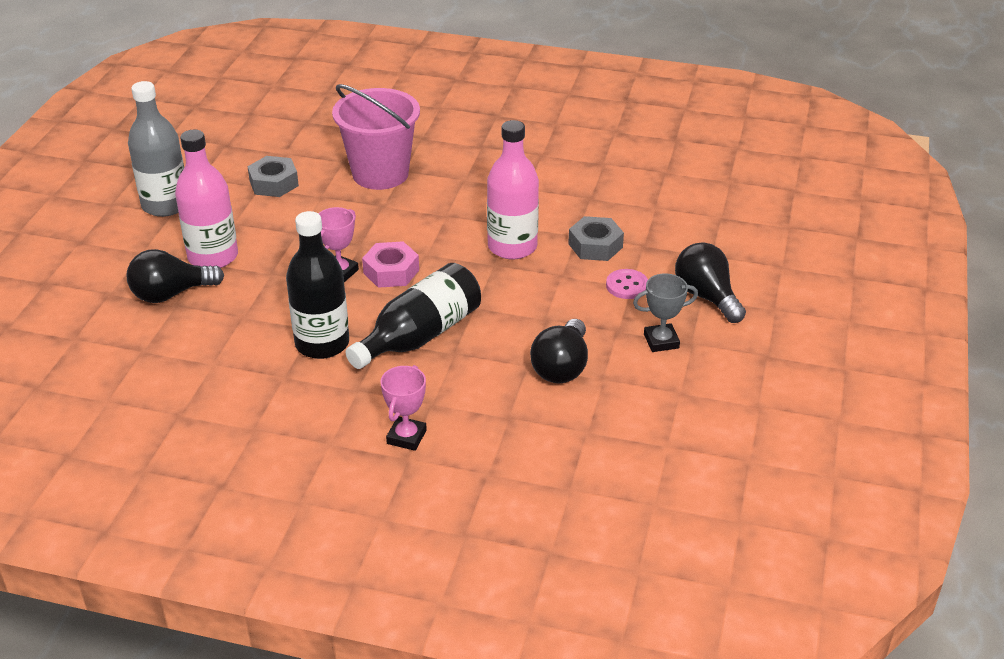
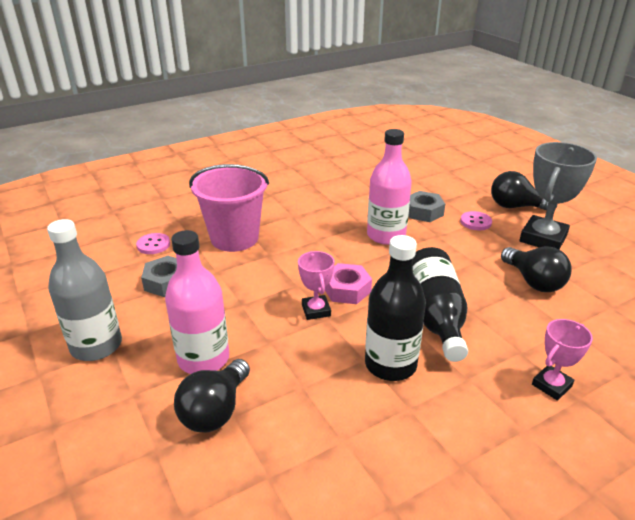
camera: 45 degrees left, 5 degrees down
pink trophy [380,365,427,451] -> pink trophy turned 75 degrees clockwise [532,319,593,401]
grey trophy [633,273,698,352] -> grey trophy [519,142,597,249], size x1.81
none -> pink button [136,233,170,254]

